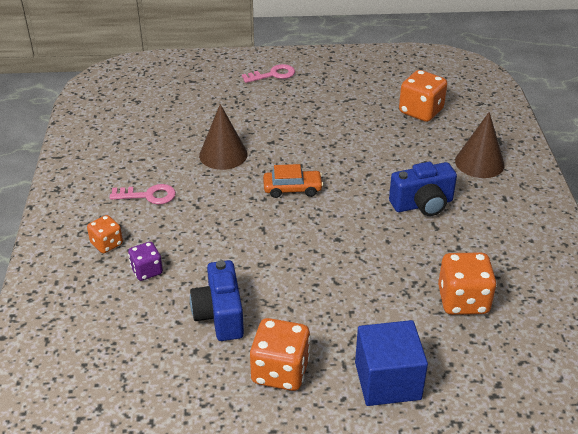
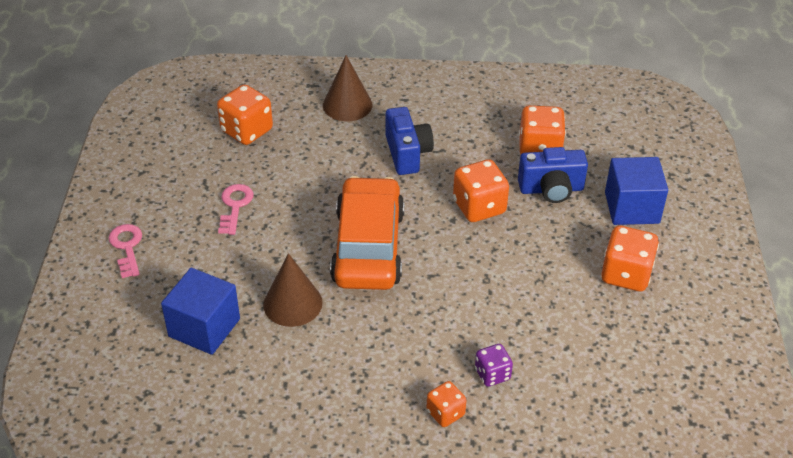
camera: 85 degrees left, 5 degrees up
pink key [110,184,176,204] -> pink key moved to [218,184,254,235]
blue camera [190,260,244,341] -> blue camera moved to [518,147,588,203]
orange car [263,164,323,198] -> orange car [330,176,405,290], size x2.15
none -> blue cube [161,268,240,355]
none -> orange dice [453,159,509,222]

